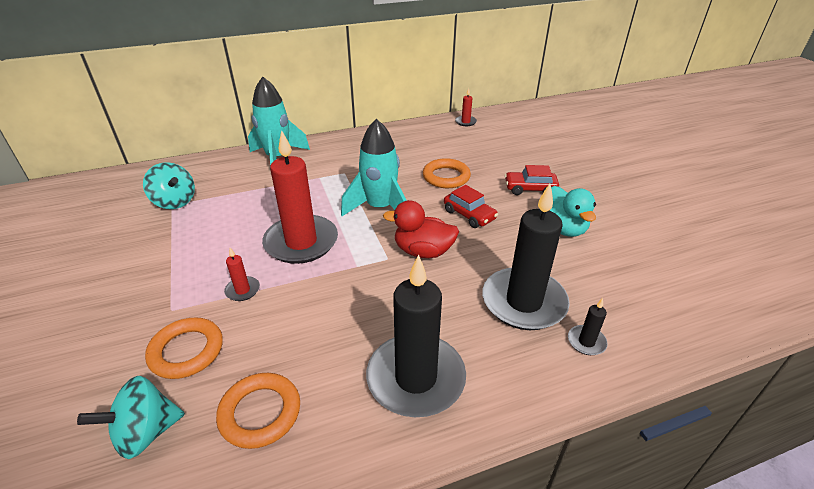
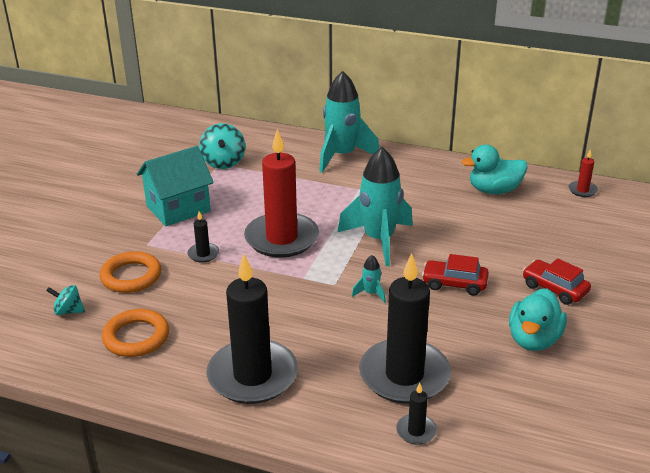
camera: 40 degrees right, 5 degrees down
turquoise spinning top [77,376,185,459] -> turquoise spinning top [46,285,85,315], size x0.60
red candle [224,248,260,301] -> black candle [187,211,219,262]
red duck [383,200,459,258] -> turquoise rocket [352,255,386,303]
orange ring [423,158,471,188] -> none
red car [444,185,498,228] -> red car turned 105 degrees clockwise [422,254,489,296]
none -> turquoise house [137,146,214,226]
none -> turquoise duck [461,145,528,194]

